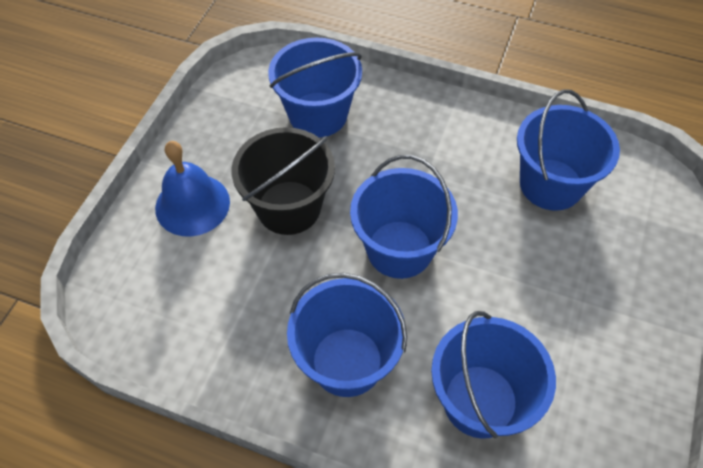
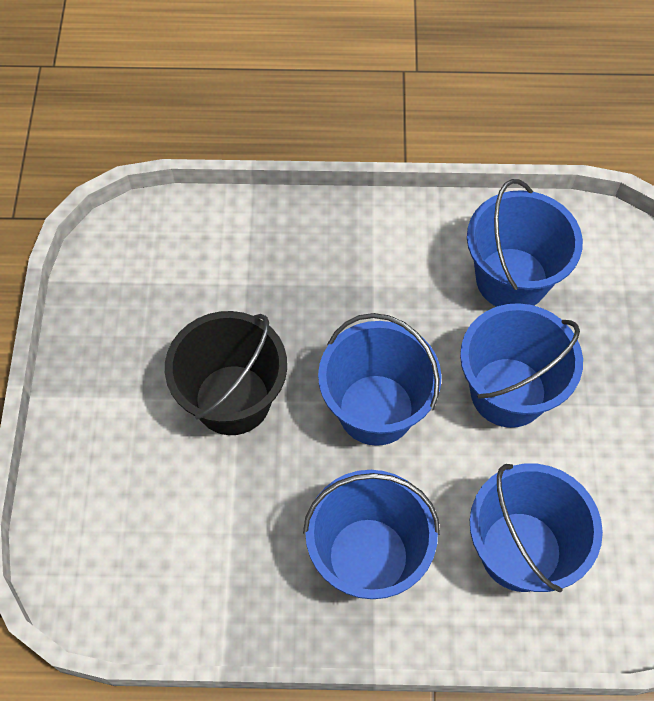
camera: 20 degrees left, 5 degrees up
blue bell [155,141,230,237] -> none
blue bucket [268,37,362,138] -> blue bucket moved to [460,303,583,428]

